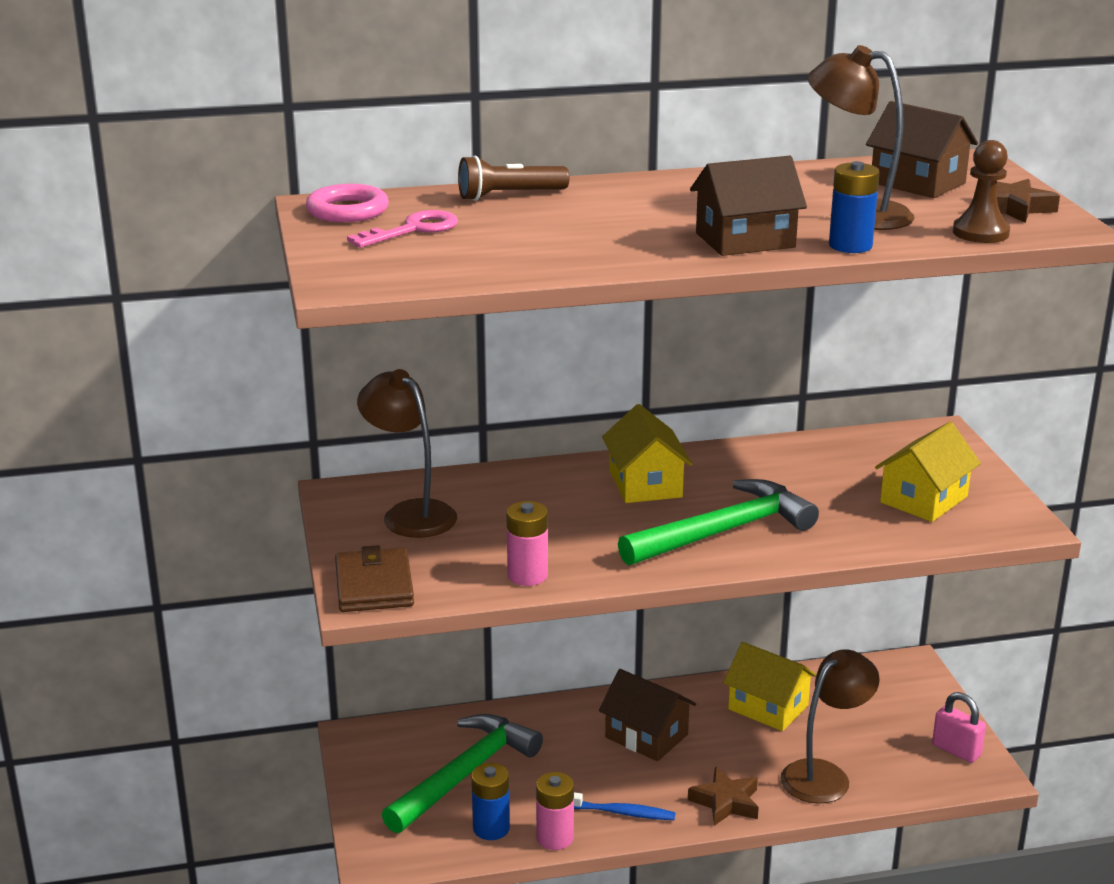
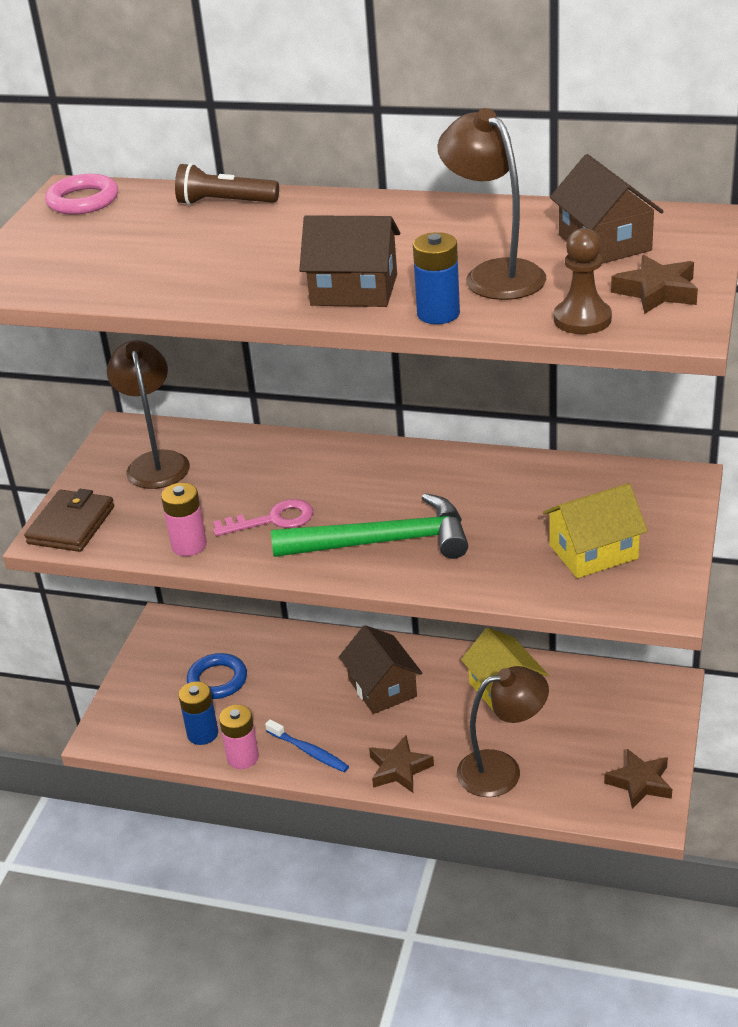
camera: 30 degrees right, 10 degrees up
pink key [347,210,458,248] -> pink key moved to [213,499,313,536]
green hammer [382,714,543,833] -> blue ring [187,653,247,699]
yellow house [602,404,693,503] -> none
pink padlock [932,692,986,763] -> brown star [604,749,672,809]

